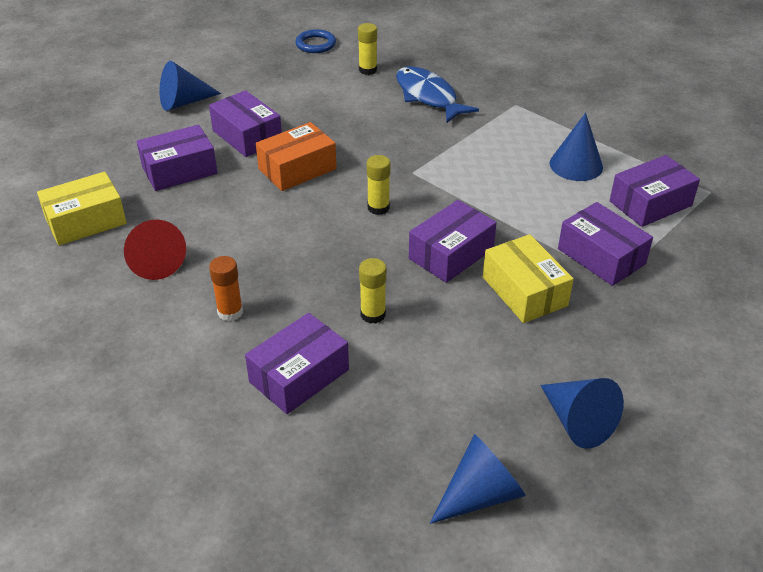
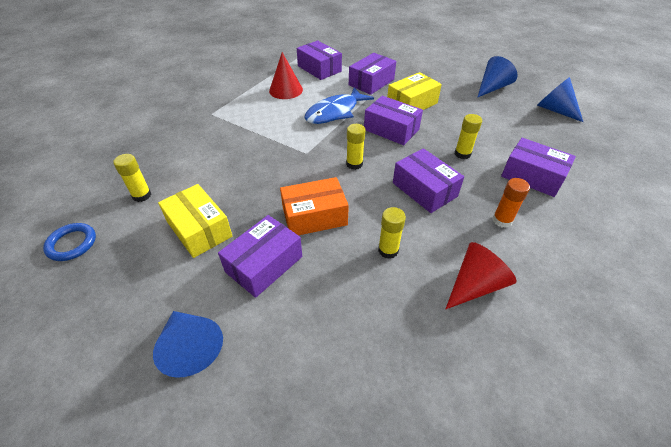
camera: 100 degrees left, 5 degrees up
yellow box [37,172,127,246] -> yellow box moved to [158,184,233,258]
purple box [137,125,218,191] -> purple box moved to [393,148,464,213]
orange box [256,122,337,191] -> orange box turned 60 degrees counterclockwise [280,177,349,236]
blue fish [396,66,479,123] -> blue fish moved to [304,87,374,124]
blue cone [550,113,603,181] -> red cone [269,52,303,99]
none -> yellow glue stick [378,207,406,259]

